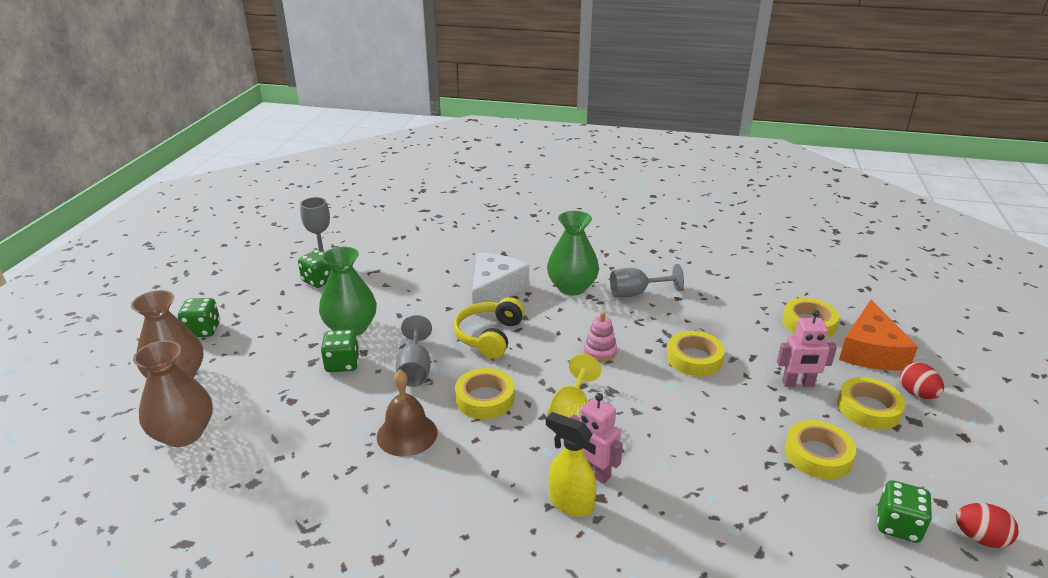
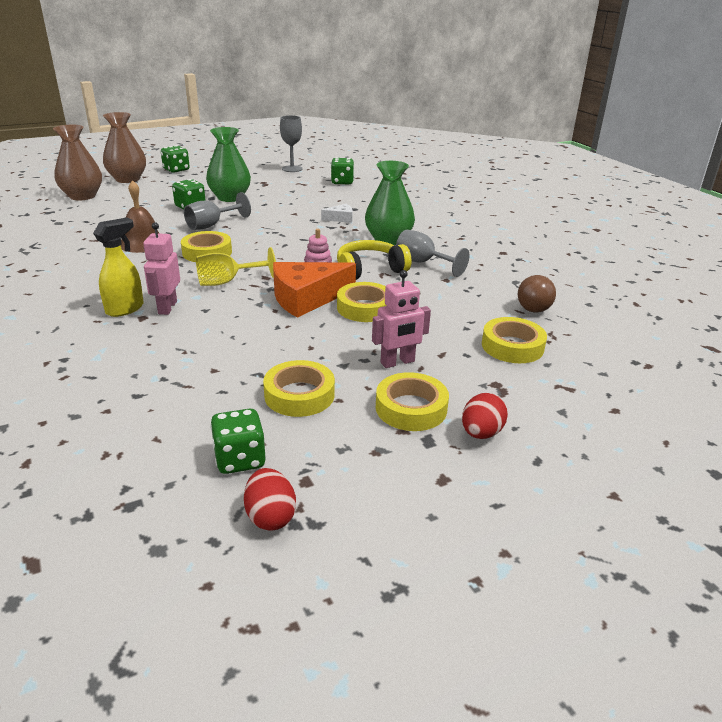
camera: 50 degrees right, 0 degrees up
green dice [298,250,331,288] -> green dice moved to [331,157,354,184]
yellow headphones [454,297,525,359] -> yellow headphones moved to [337,240,411,280]
white cheese [472,253,529,304] -> white cheese [321,204,353,223], size x0.48
yellow spray bottle [546,412,596,517] -> yellow spray bottle turned 45 degrees clockwise [93,218,144,317]
pink robot [777,310,837,387] -> pink robot turned 75 degrees counterclockwise [372,270,431,368]
orange cheese [839,300,918,371] -> orange cheese moved to [273,262,356,318]
none -> brown light bulb [518,275,556,312]

